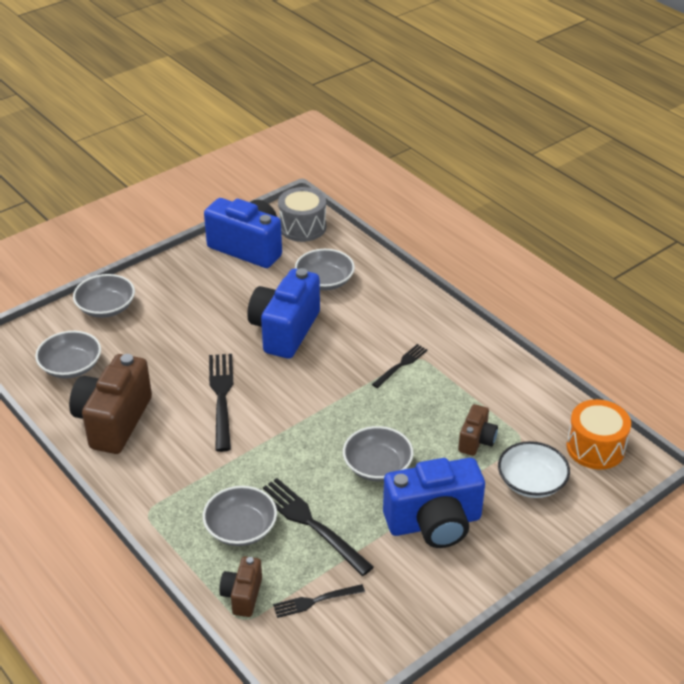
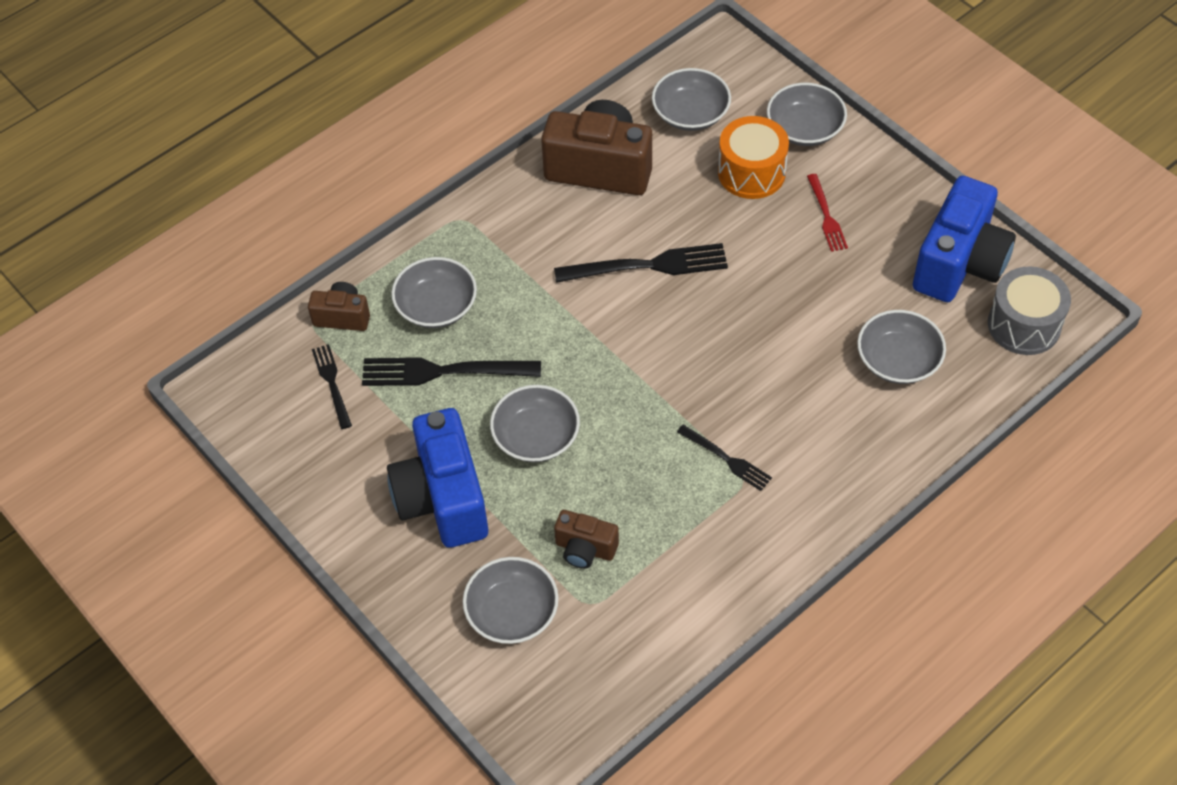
camera: 90 degrees right, 15 degrees up
blue camera [247,268,320,359] -> none
black fork [260,478,374,576] -> black fork turned 135 degrees counterclockwise [362,357,541,386]
white bowl [498,441,570,498] -> grey bowl [463,557,559,644]
orange drum [566,399,631,470] -> orange drum moved to [718,116,789,199]
none -> red fork [807,174,848,252]

